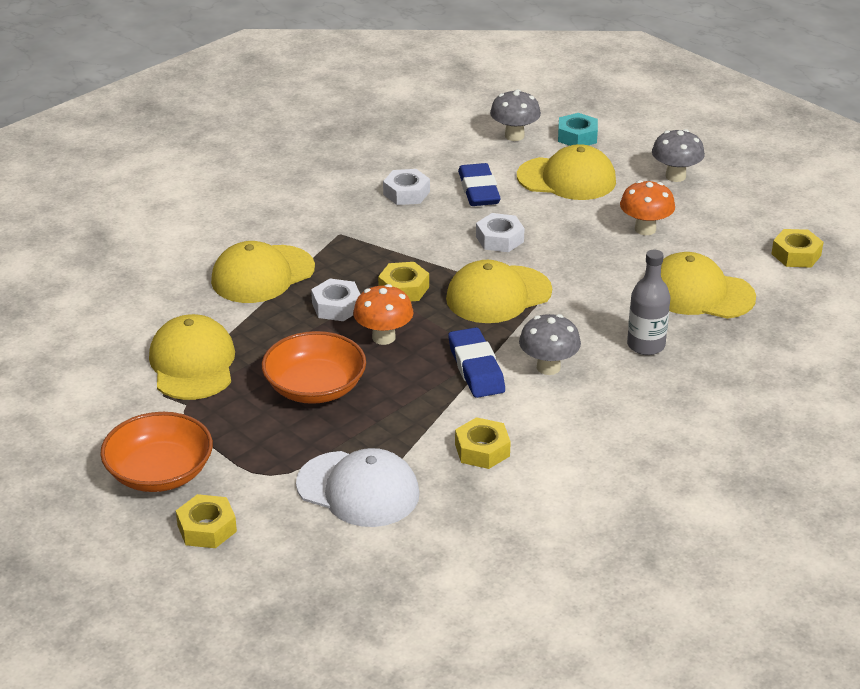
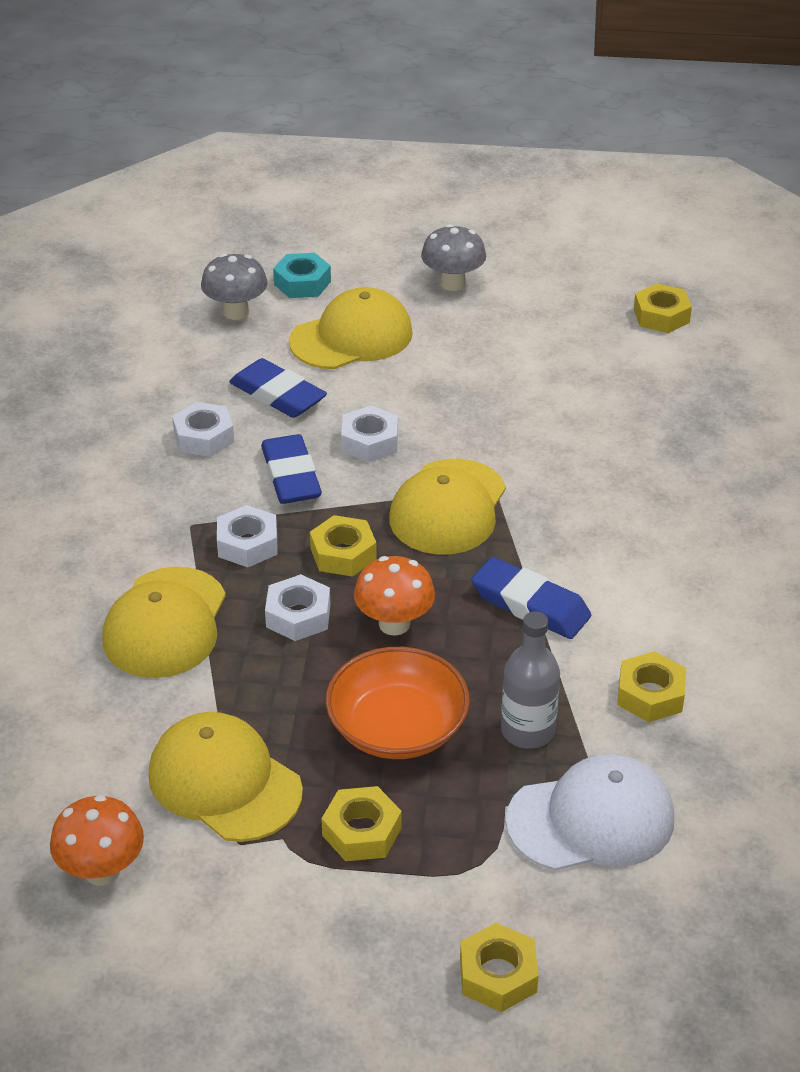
camera: 40 degrees left, 5 degrees up
orange bowl [100,412,213,492] -> none
grey mushroom [519,314,581,375] -> none
orange mushroom [620,180,675,235] -> orange mushroom moved to [50,795,144,886]
grey bottle [627,250,670,355] -> grey bottle moved to [501,611,560,749]
yellow cap [661,252,756,319] -> none
none -> white nut [217,505,278,567]
none -> blue eraser [261,434,322,504]
none -> yellow nut [321,786,402,861]

